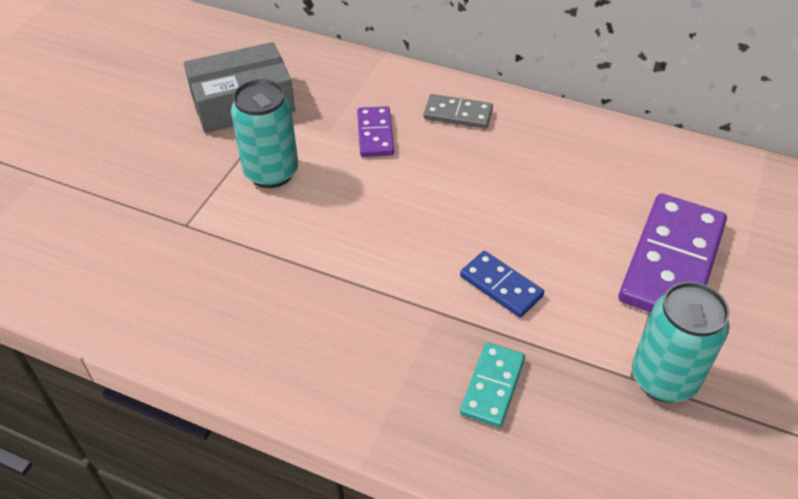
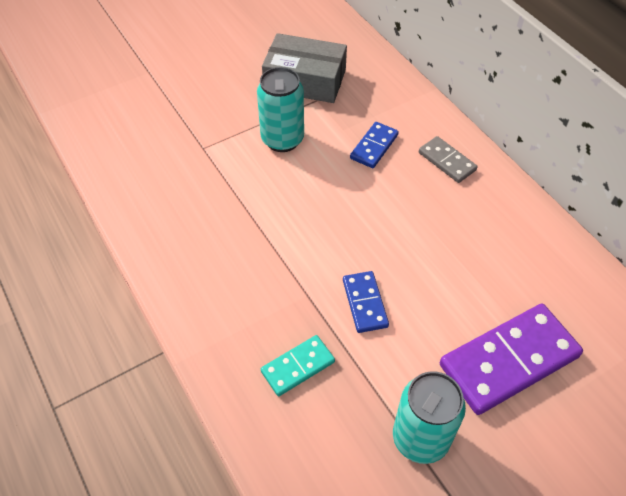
camera: 35 degrees right, 5 degrees up
purple domino [357,106,394,157] -> blue domino [350,122,399,168]

